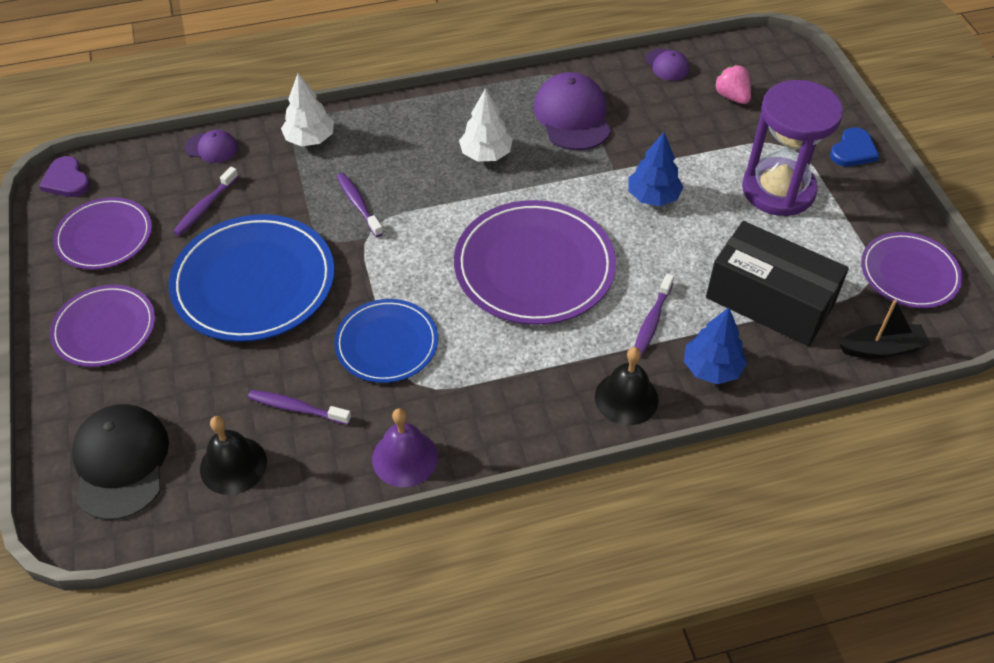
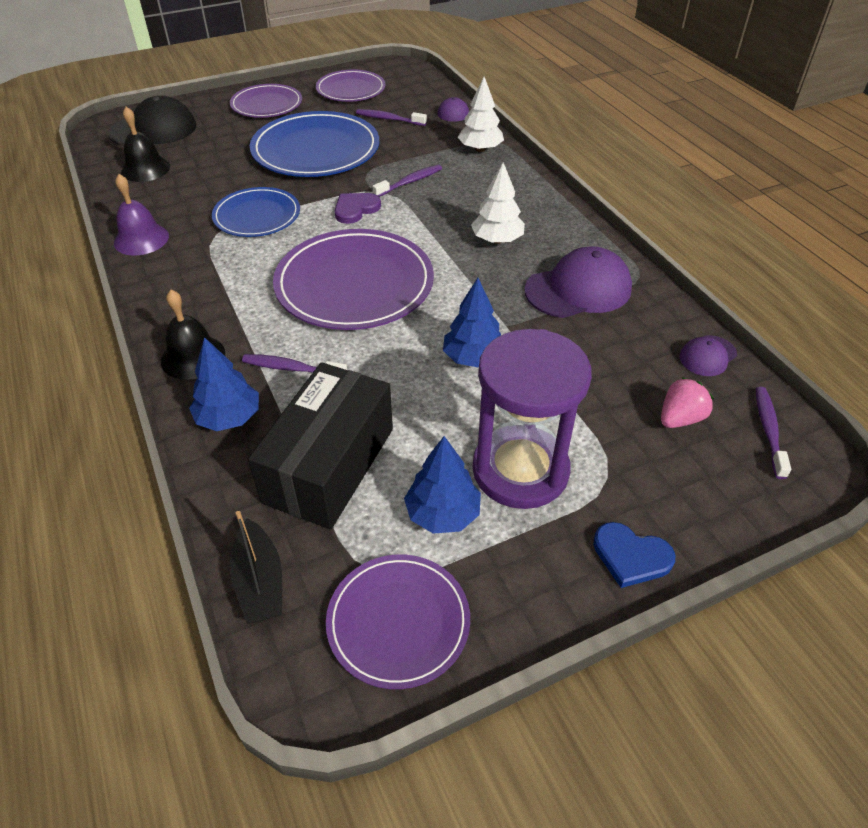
camera: 80 degrees right, 5 degrees down
purple heart [39,156,90,197] -> purple heart moved to [334,193,381,224]
purple toothbrush [248,390,351,425] -> purple toothbrush moved to [756,387,791,479]
none -> blue tree [404,436,481,534]

